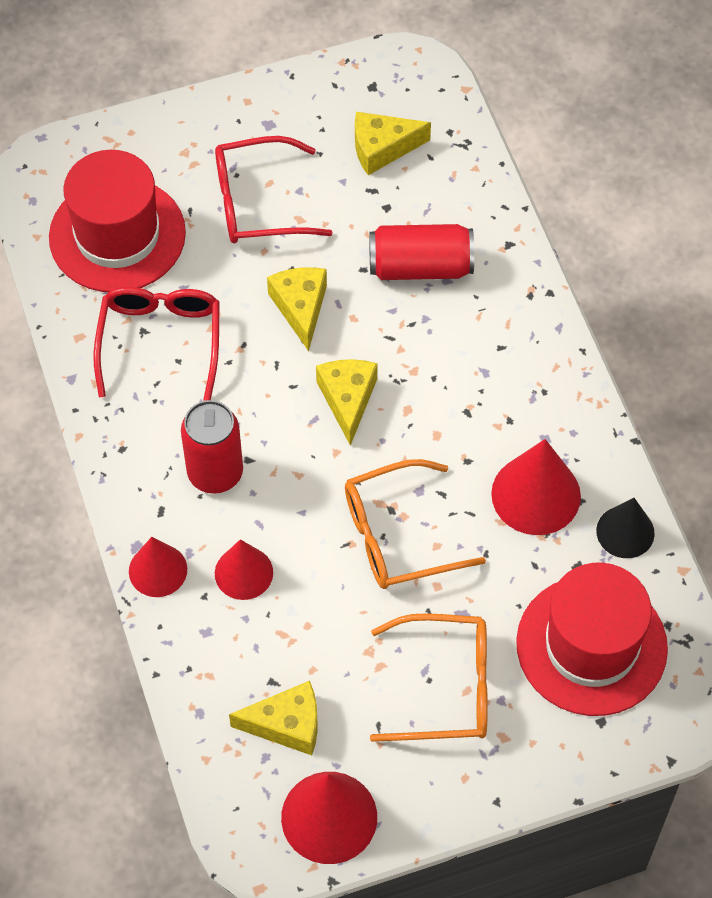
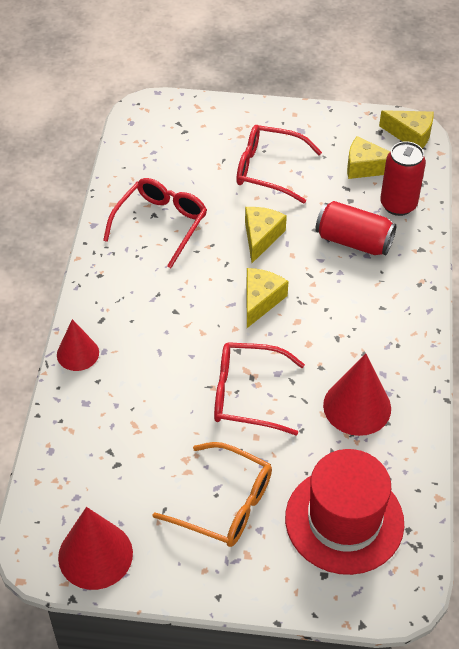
camera: 25 degrees right, 10 degrees down
red hat [49,150,186,292] -> none
red can [181,400,243,494] -> red can moved to [380,141,426,216]
red cone [215,539,273,600] -> none
yellow cheese [229,681,318,755] -> yellow cheese moved to [379,110,434,149]
orange glasses [345,459,486,589] -> red glasses [214,342,305,436]
black cone [596,498,655,558] -> none

